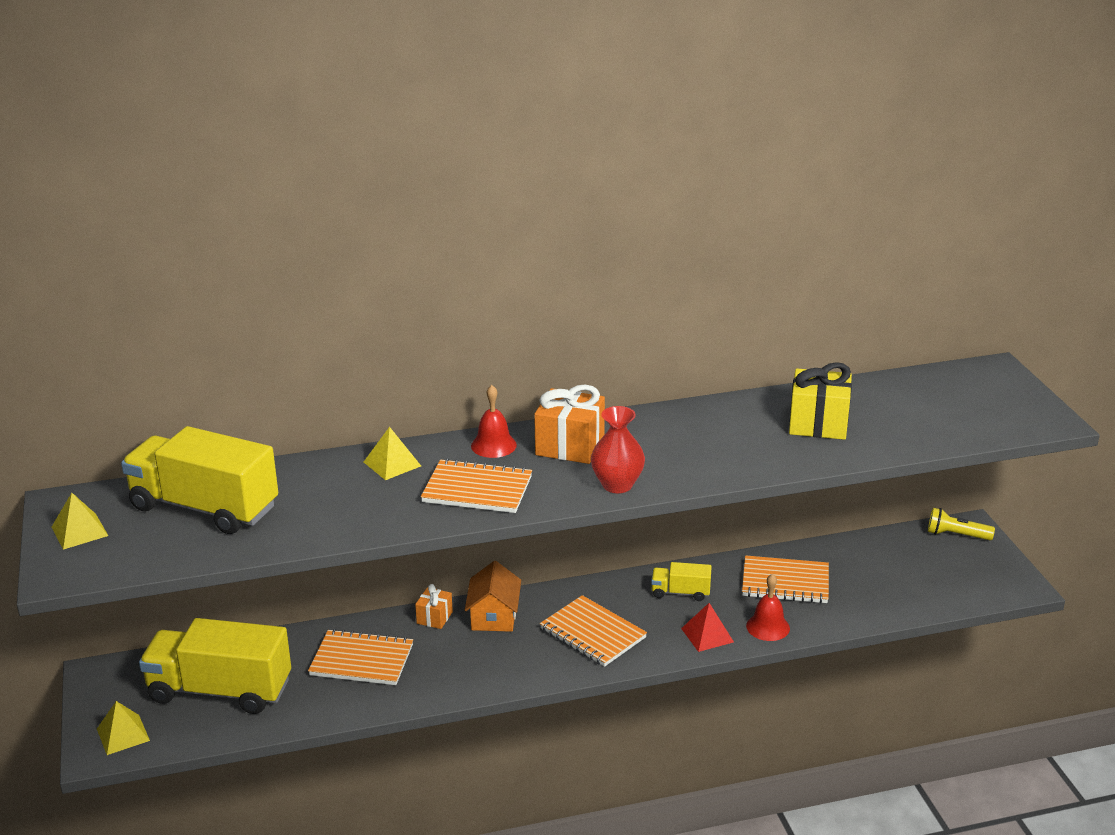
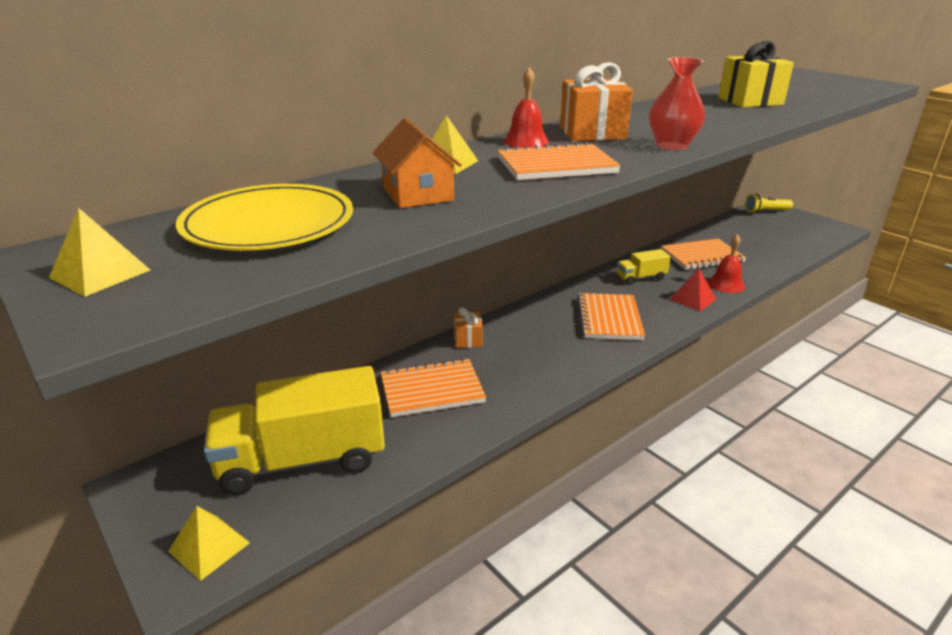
camera: 25 degrees left, 0 degrees up
yellow truck [121,426,278,534] -> yellow plate [176,184,353,251]
orange house [465,561,521,632] -> orange house moved to [373,118,462,208]
orange notebook [540,595,647,667] -> orange notebook turned 75 degrees clockwise [577,293,645,340]

